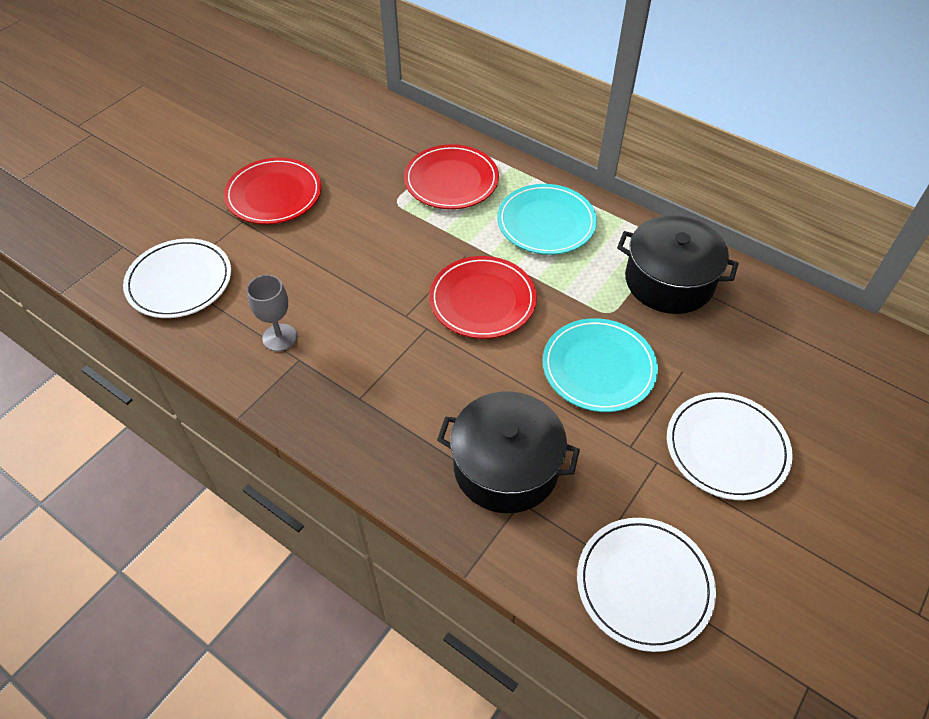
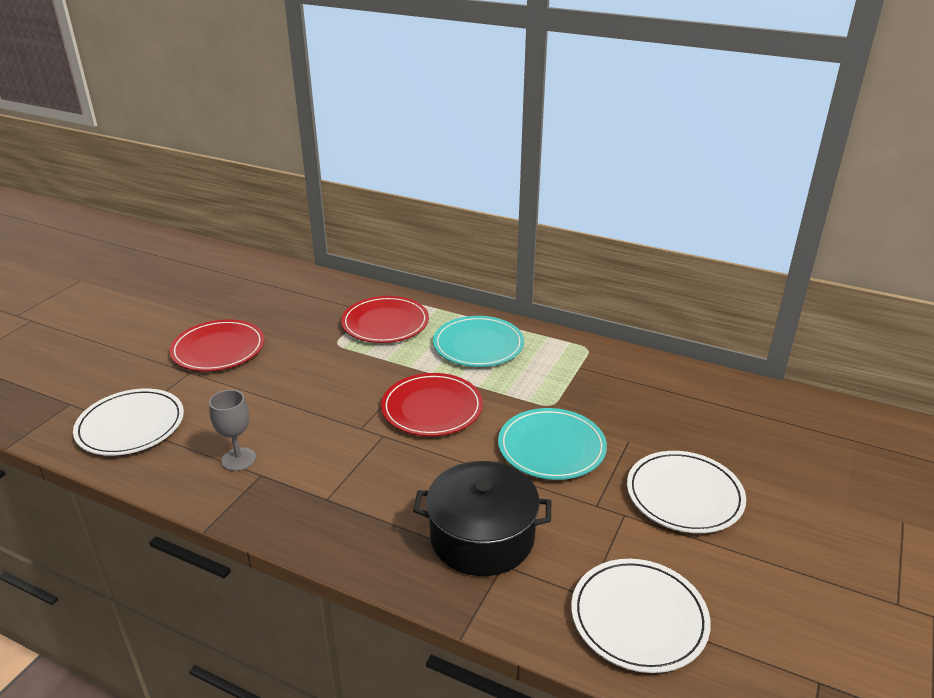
camera: 10 degrees left, 20 degrees down
black pot [617,215,739,314] -> none

